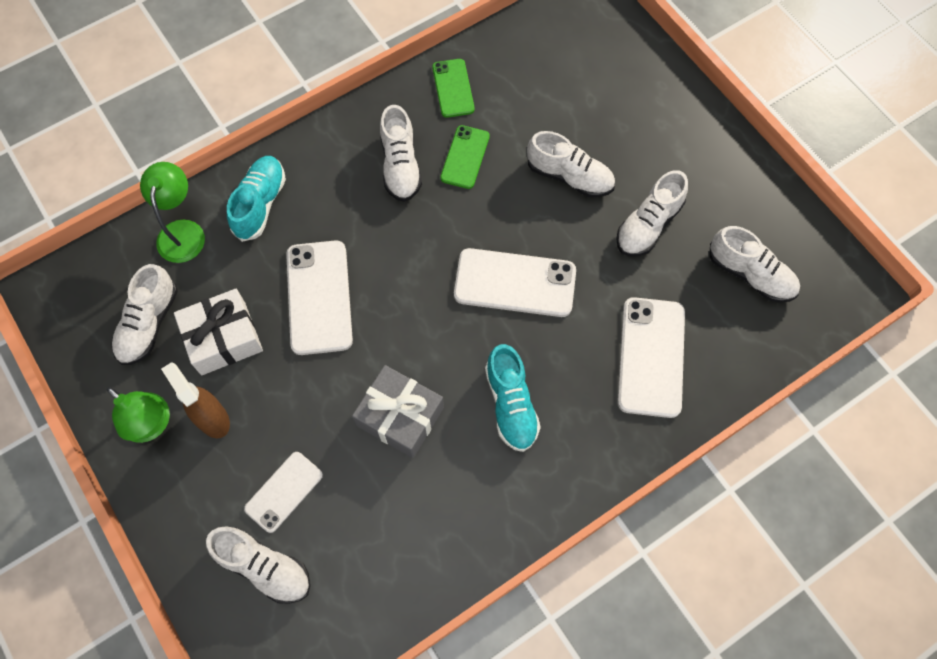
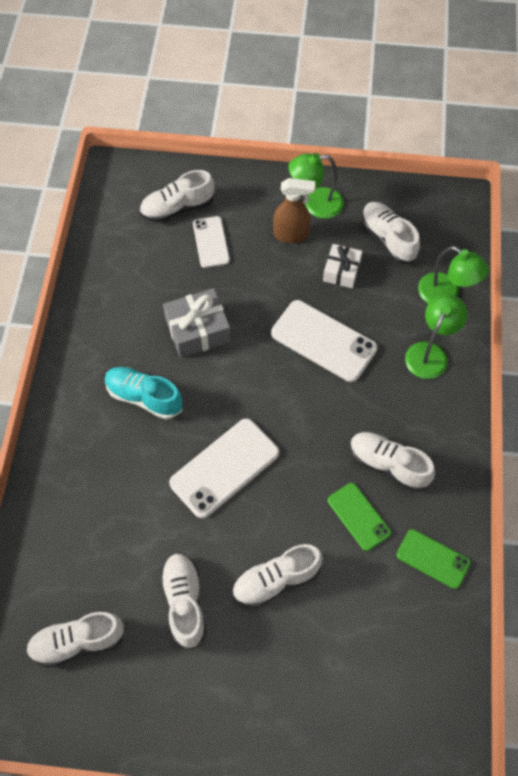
camera: 130 degrees right, 5 degrees down
white gift [174,289,263,375] -> white gift [323,244,362,288], size x0.66
turquoise shoe [227,156,286,242] -> green lamp [405,294,468,379]
white phone [618,297,685,418] -> none

